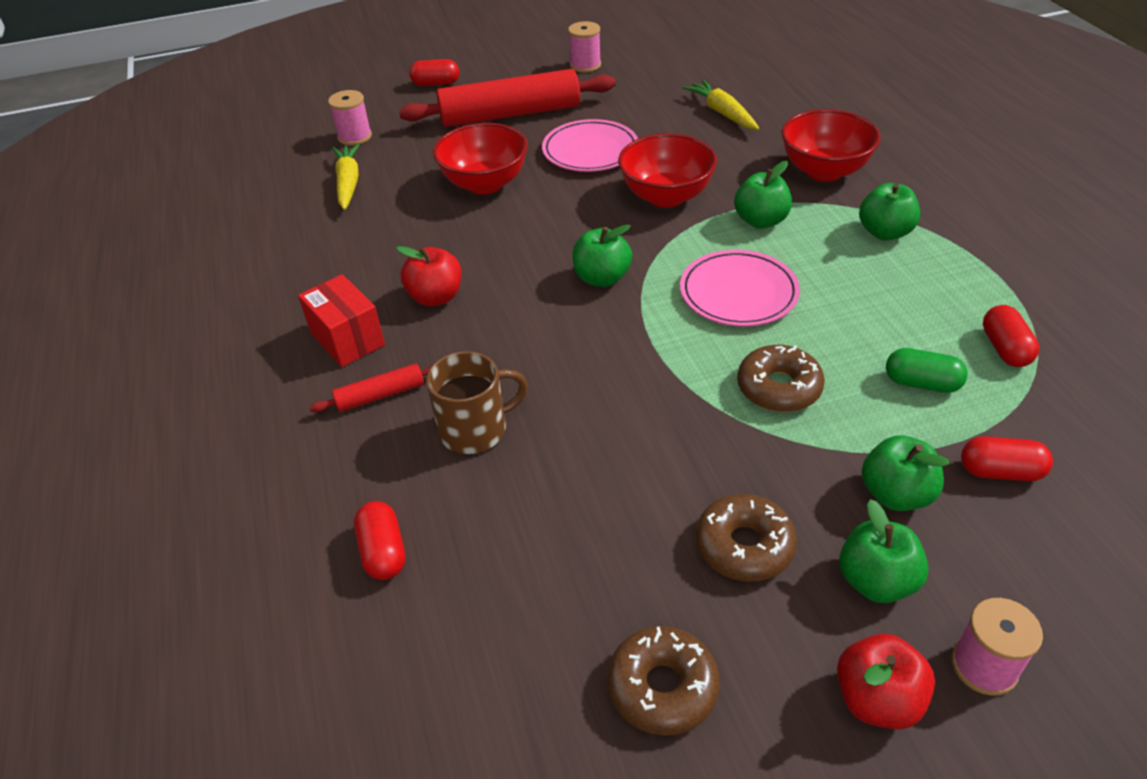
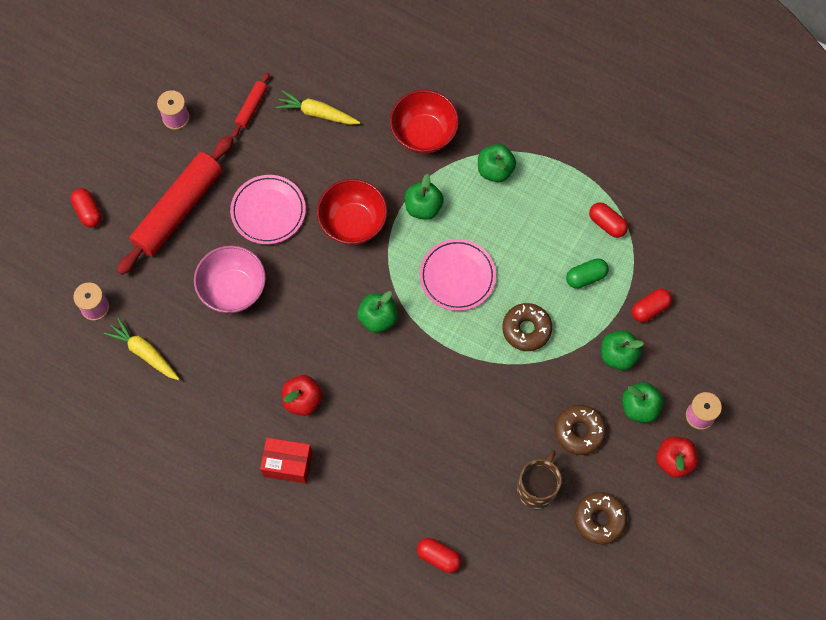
camera: 45 degrees left, 25 degrees up
red rolling pin [309,363,432,413] -> red rolling pin moved to [232,72,270,138]
red capsule [409,59,459,86] -> red capsule turned 75 degrees counterclockwise [70,188,102,228]
brown mug [426,351,528,454] -> brown mug moved to [517,450,562,509]
red bowl [433,123,528,194] -> pink bowl [194,245,266,313]

